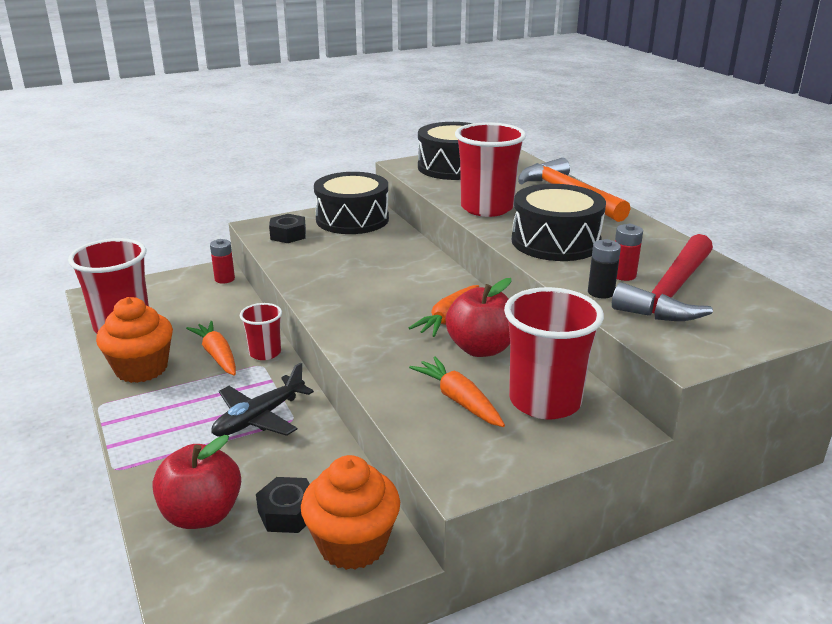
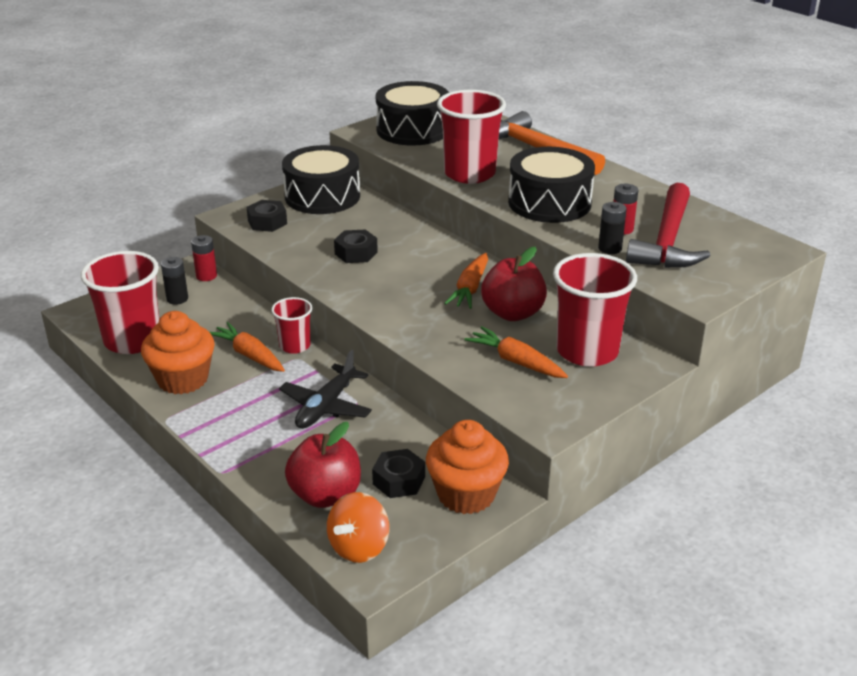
camera: 15 degrees left, 5 degrees up
none -> black battery [161,257,188,305]
none -> orange spinning top [327,492,389,563]
none -> black nut [334,230,378,263]

